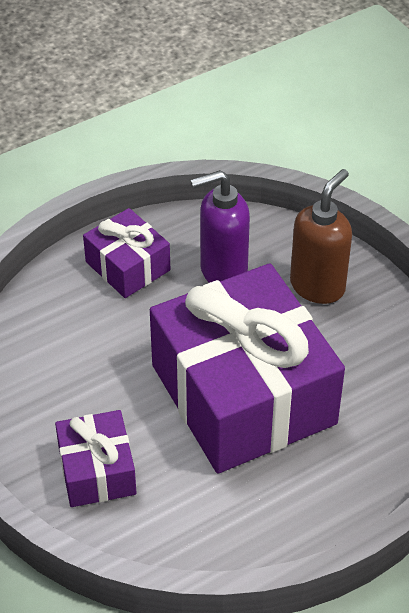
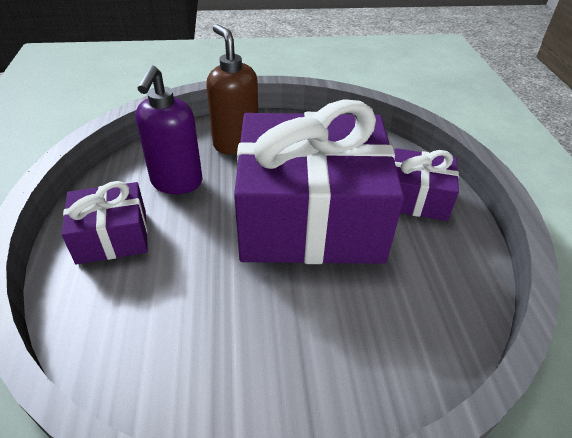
camera: 65 degrees left, 5 degrees down
purple gift [55,410,137,507] -> purple gift moved to [394,148,459,221]

